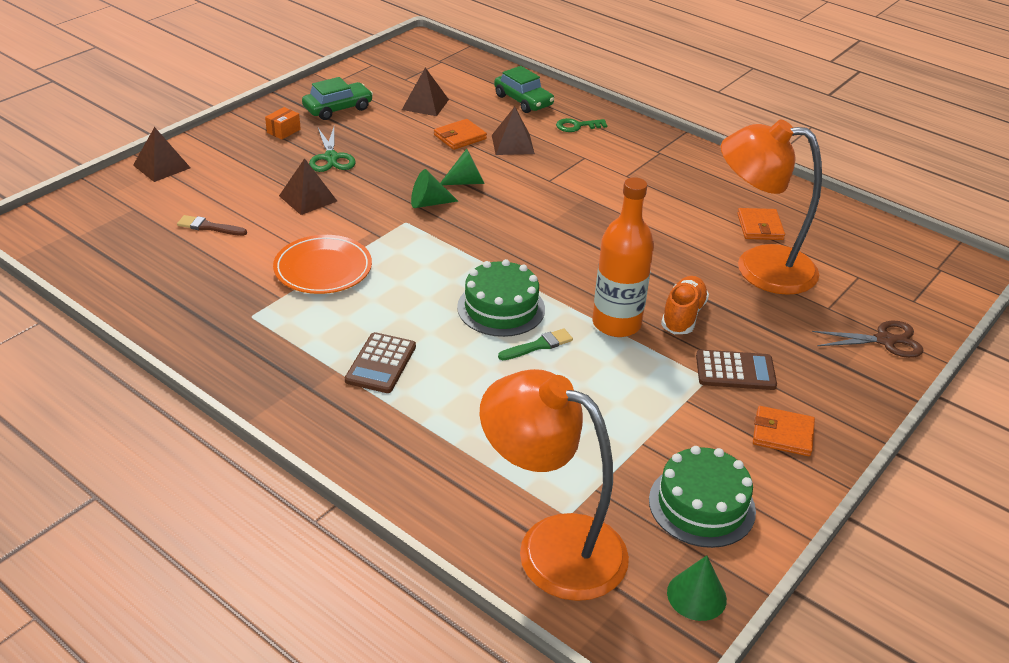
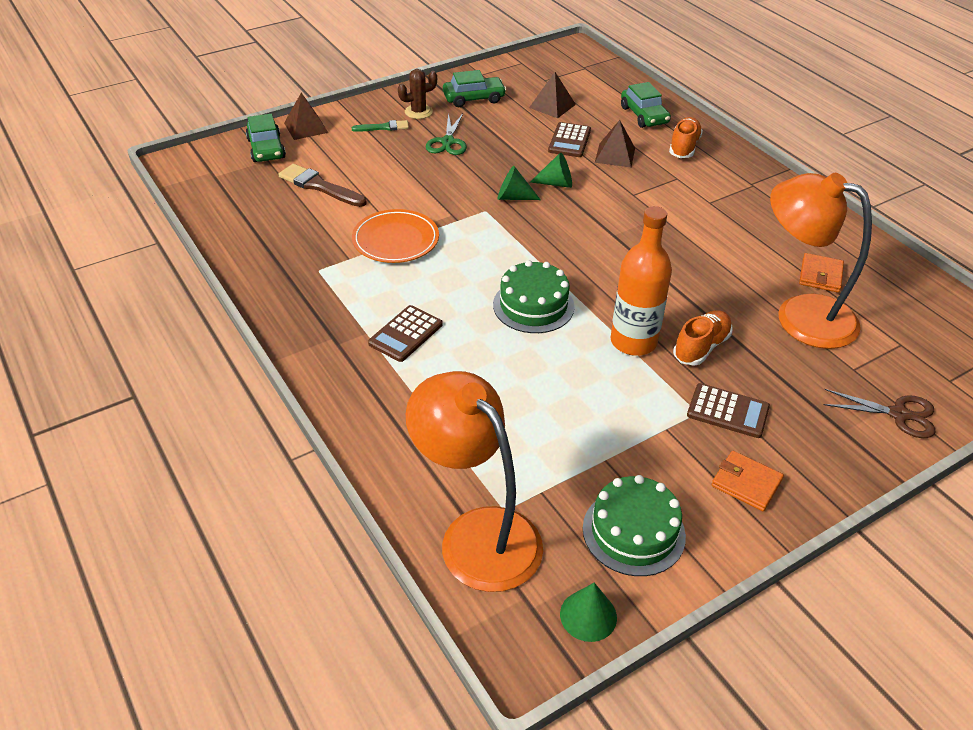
camera: 20 degrees right, 5 degrees up
brown brush [177,215,247,236] -> brown brush [279,164,367,207], size x1.65
orange box [265,107,301,140] -> brown cactus [398,69,437,119]
brown pyramid [279,158,337,215] -> none
orange wallet [434,119,487,150] -> brown calculator [548,122,591,157]
green brush [498,329,573,360] -> green brush moved to [351,120,409,132]
green key [556,118,607,132] -> orange shoe [669,117,703,158]
none -> green car [246,114,286,162]

